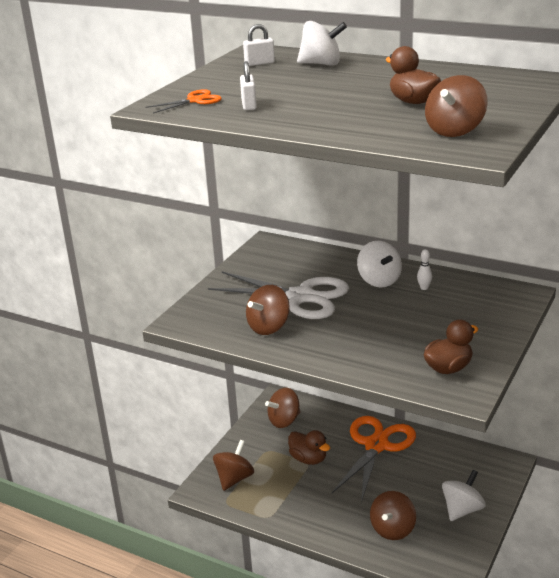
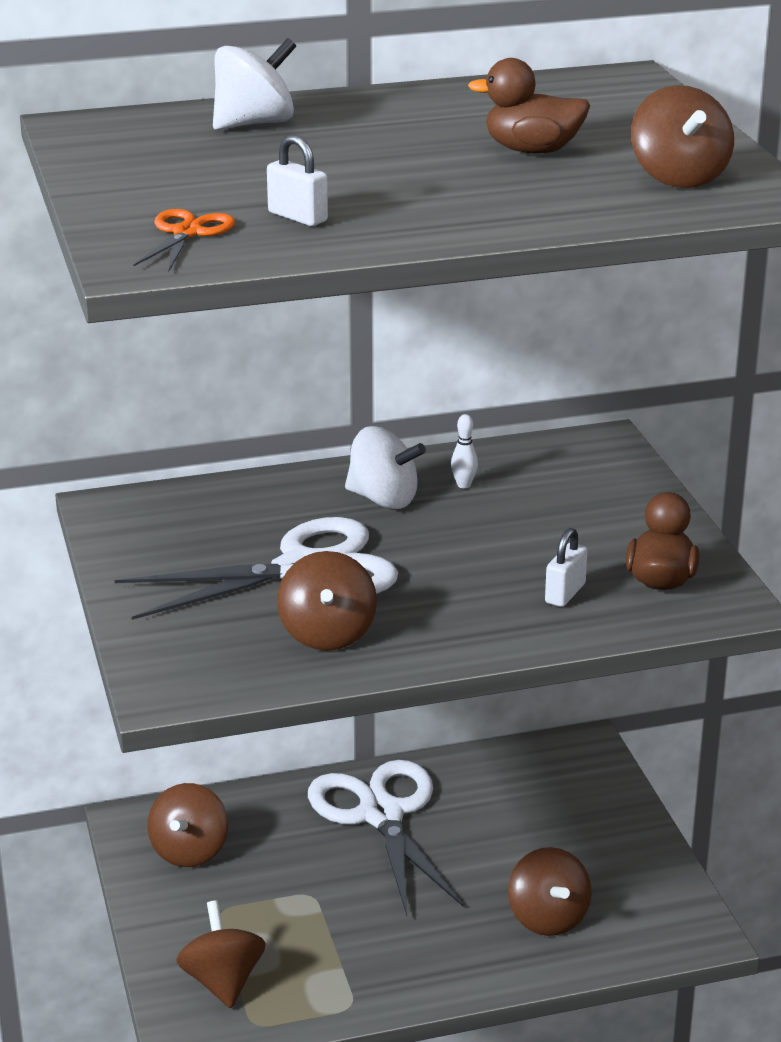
camera: 45 degrees left, 0 degrees up
white padlock [243,24,275,66] -> white padlock moved to [545,528,588,607]
brown duck [288,430,330,465] -> none
orange scissors [332,416,416,503] -> white scissors [308,760,463,916]
white spinning top [442,470,486,521] -> none

